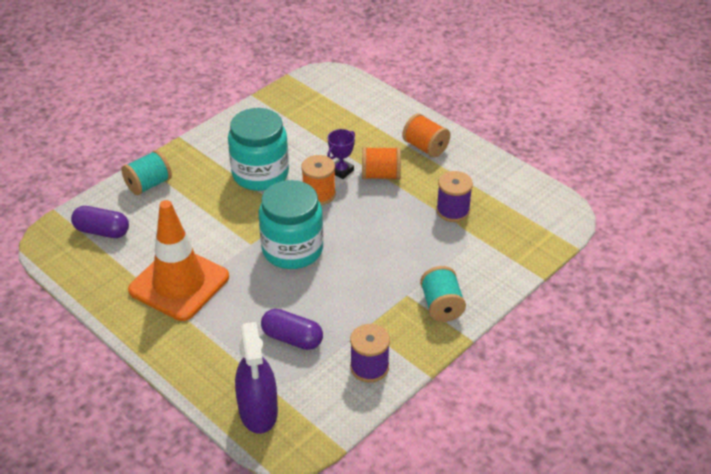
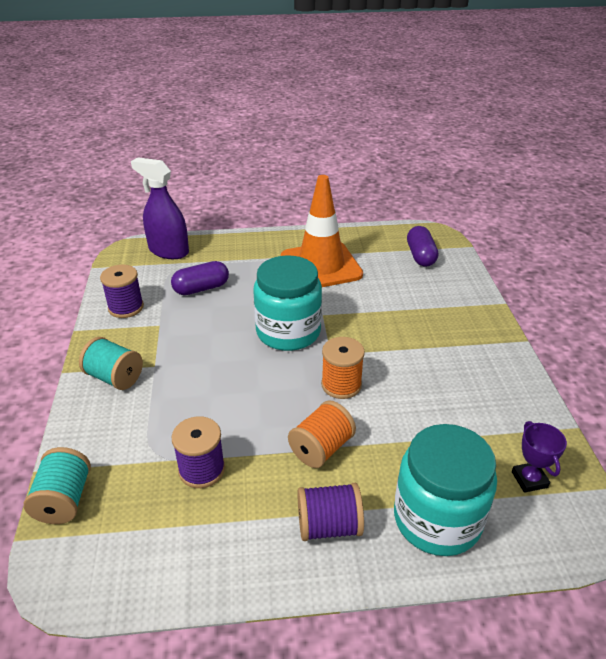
camera: 130 degrees right, 5 degrees down
purple capsule [71,206,129,238] -> purple capsule turned 60 degrees counterclockwise [407,226,438,267]
turquoise spool [121,150,172,195] -> turquoise spool moved to [24,447,91,524]
turquoise jar [228,108,289,191] -> turquoise jar moved to [394,424,497,556]
purple trophy [327,129,355,179] -> purple trophy moved to [512,421,567,493]
orange spool [402,114,450,158] -> purple spool [297,483,364,541]

